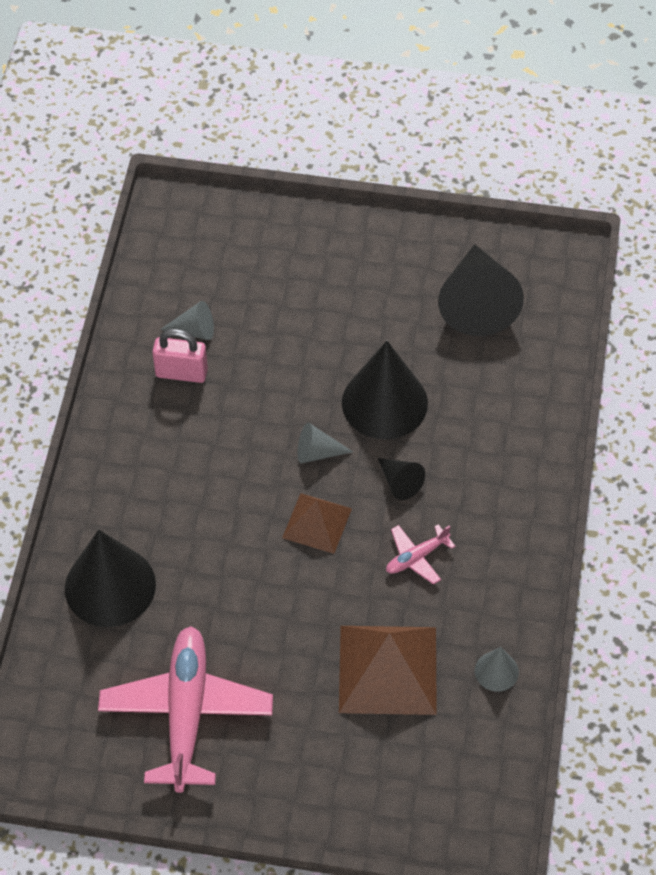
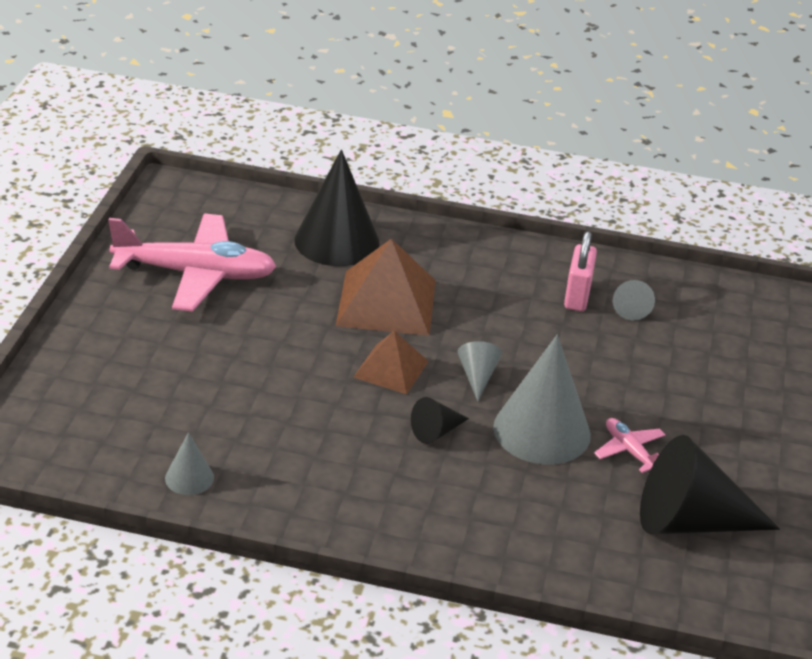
camera: 90 degrees right, 20 degrees down
brown pyramid [339,626,437,715] -> brown pyramid moved to [336,239,436,336]
black cone [342,341,428,439] -> grey cone [493,334,591,465]
pink plane [386,524,455,585] -> pink plane moved to [594,418,666,473]

